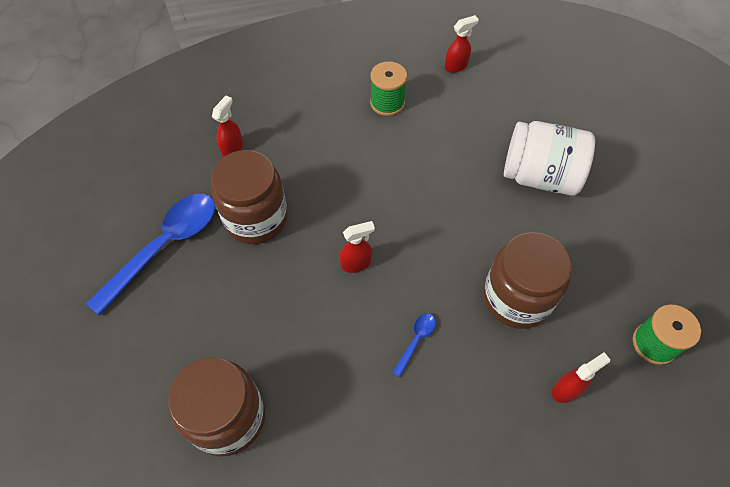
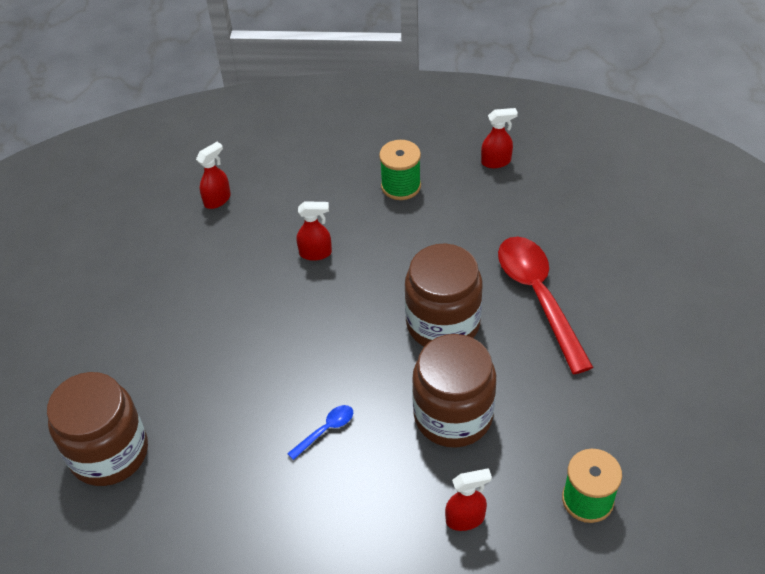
camera: 20 degrees right, 10 degrees down
blue spoon [86,194,216,316] -> none
brown jar [211,150,288,244] -> brown jar moved to [405,244,483,347]
red spray bottle [339,221,375,273] -> red spray bottle moved to [297,201,332,261]
white jar [504,121,595,196] -> red spoon [498,237,593,374]

